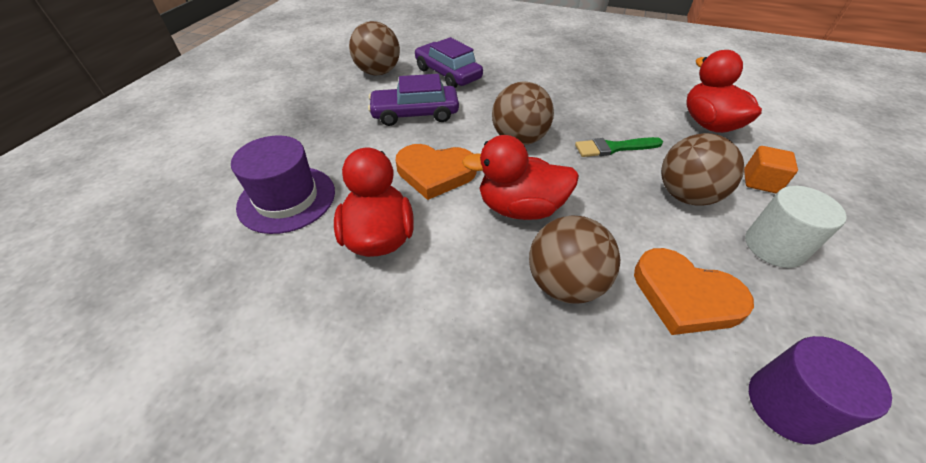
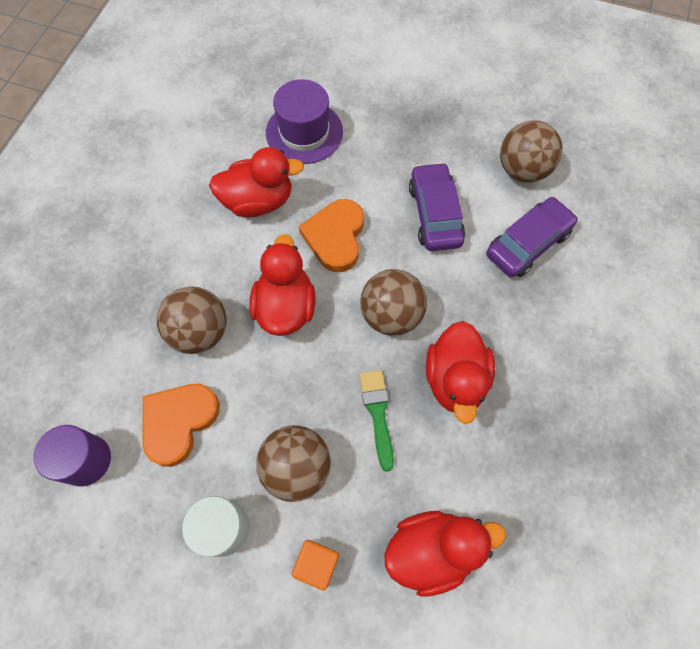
camera: 90 degrees right, 20 degrees up
none -> red duck [426,321,495,424]

